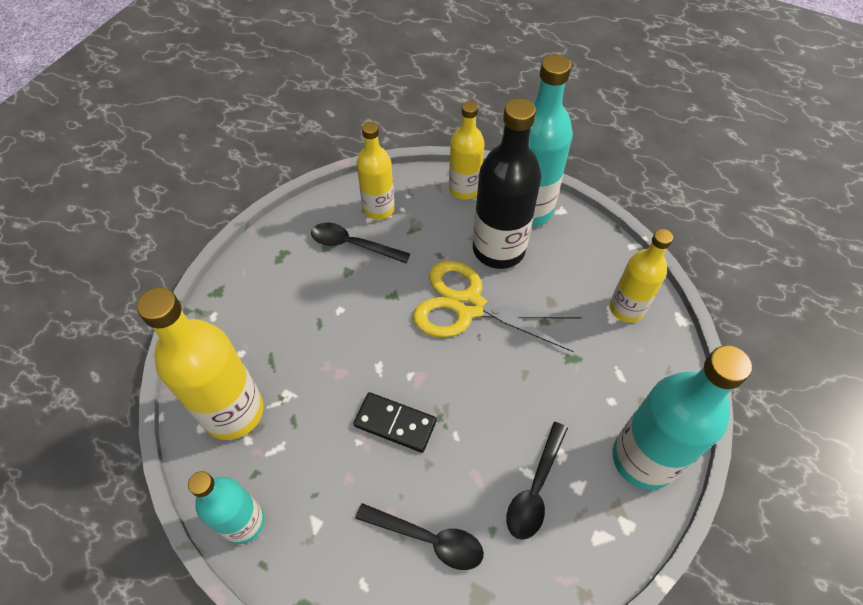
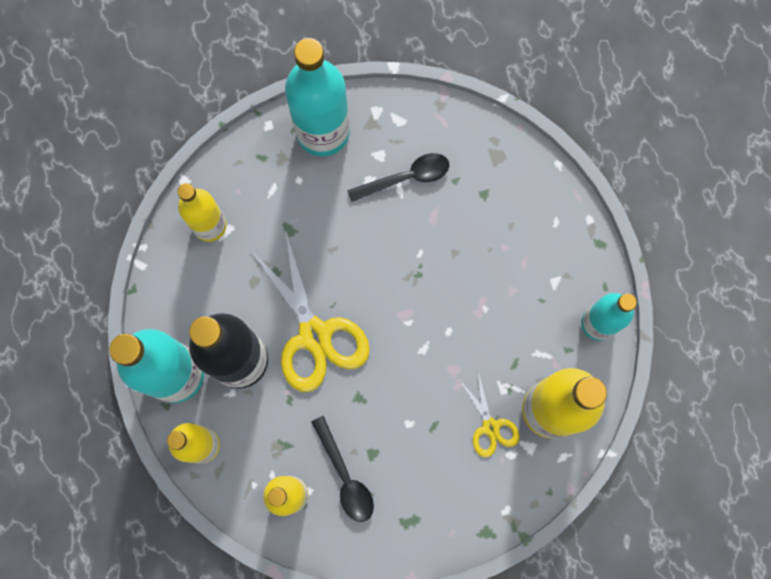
camera: 135 degrees left, 20 degrees up
black domino [353,392,437,453] -> none
black spoon [355,503,484,570] -> none
none -> yellow scissors [459,372,520,458]

